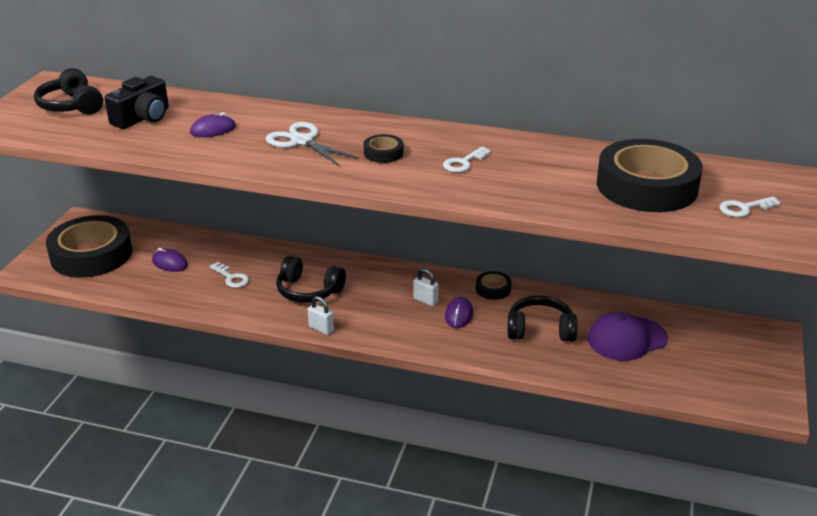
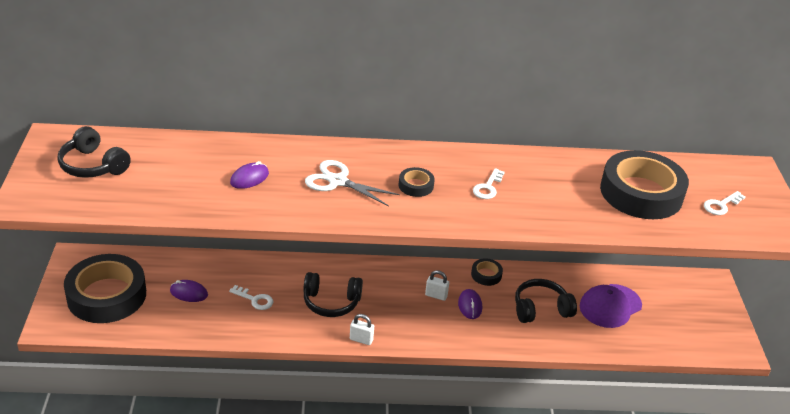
camera: 20 degrees left, 5 degrees up
black camera [104,76,169,129] -> none

